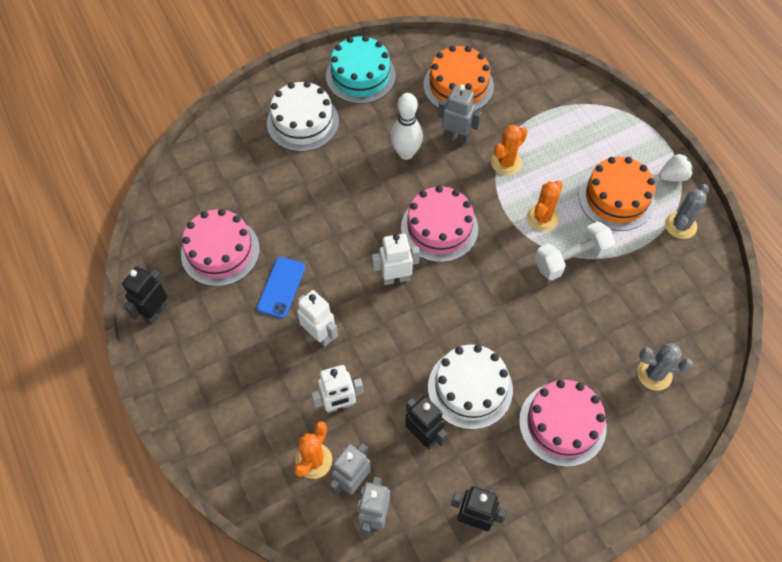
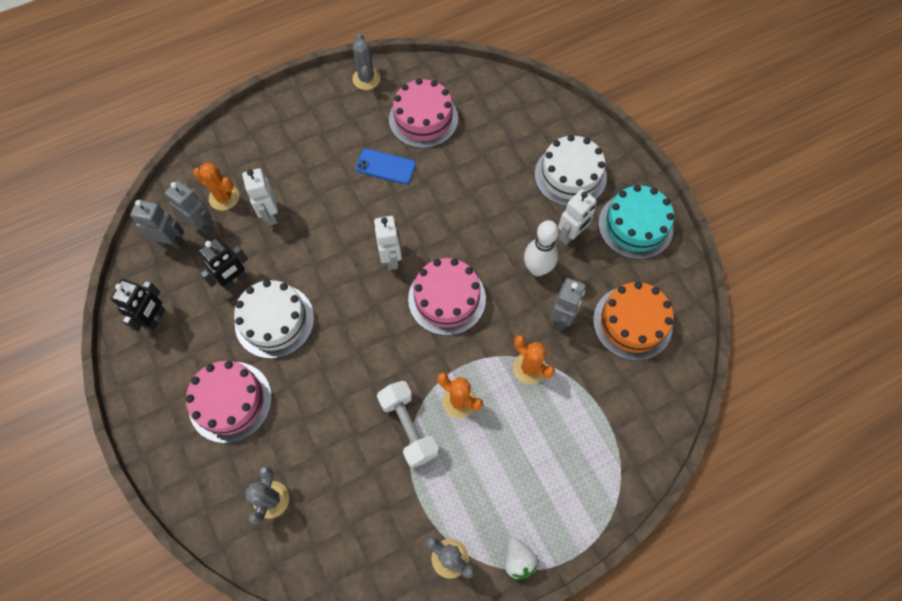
camera: 90 degrees right, 5 degrees up
black robot [122,266,168,325] -> grey cactus [353,34,381,90]
white robot [297,290,338,347] -> white robot moved to [558,189,597,245]
orange cake [579,157,655,231] -> none

